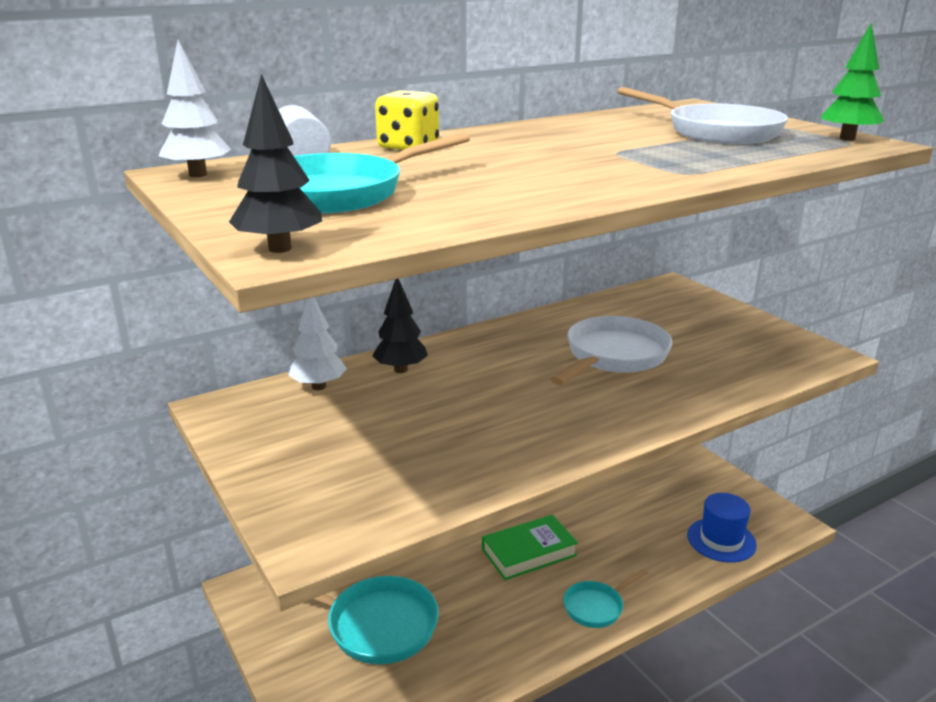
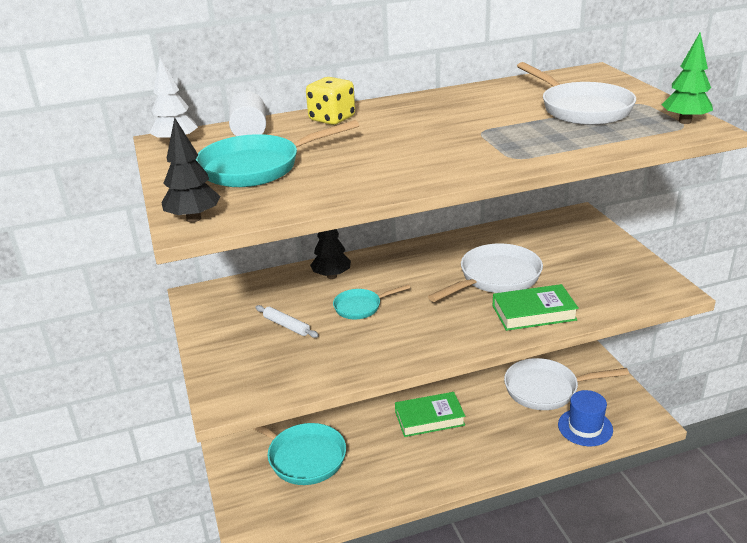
camera: 15 degrees right, 5 degrees up
white tree [288,297,347,390] -> none
turquoise pan [563,569,648,628] -> turquoise pan moved to [333,284,410,319]
none -> white rolling pin [255,305,319,338]
none -> green book [493,284,579,331]
none -> white pan [504,358,629,410]

